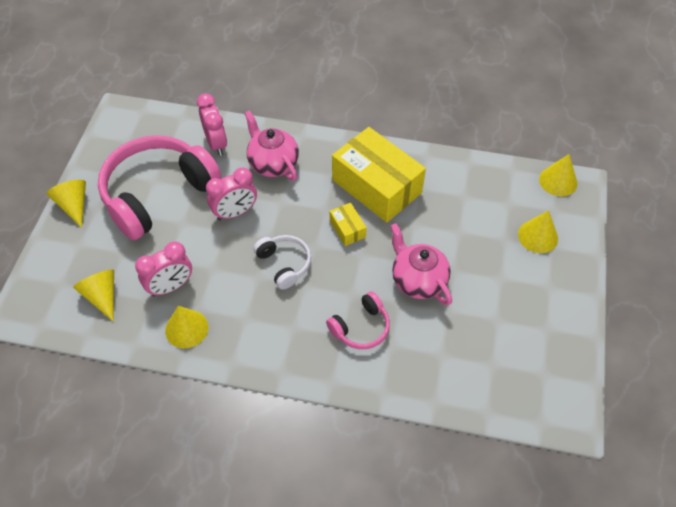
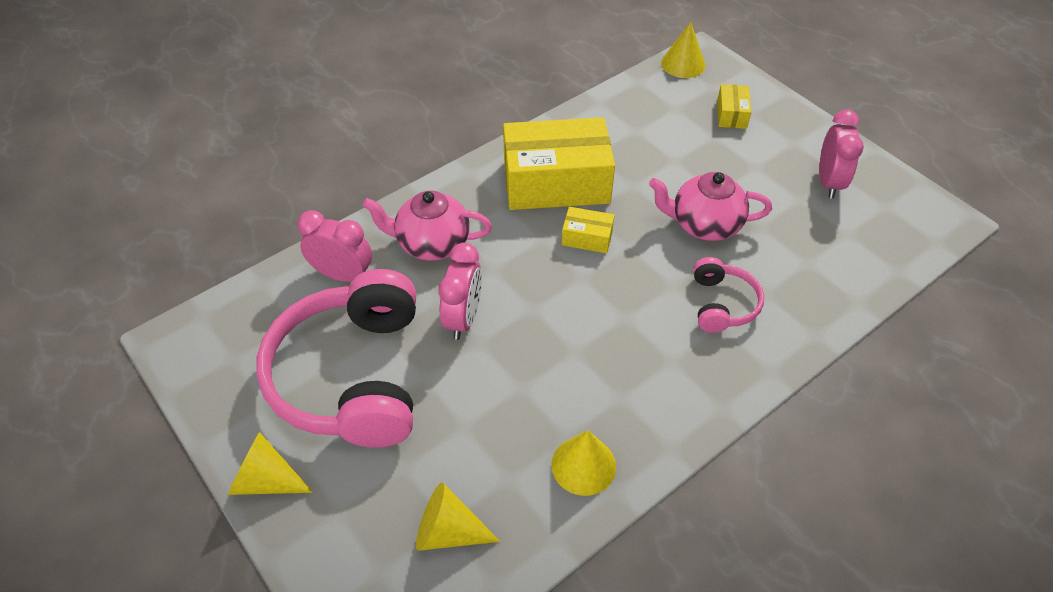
camera: 50 degrees left, 5 degrees down
pink clock [135,242,192,297] -> pink clock moved to [819,110,864,199]
white headphones [253,235,311,290] -> none
yellow cone [518,210,558,253] -> yellow box [717,84,751,129]

